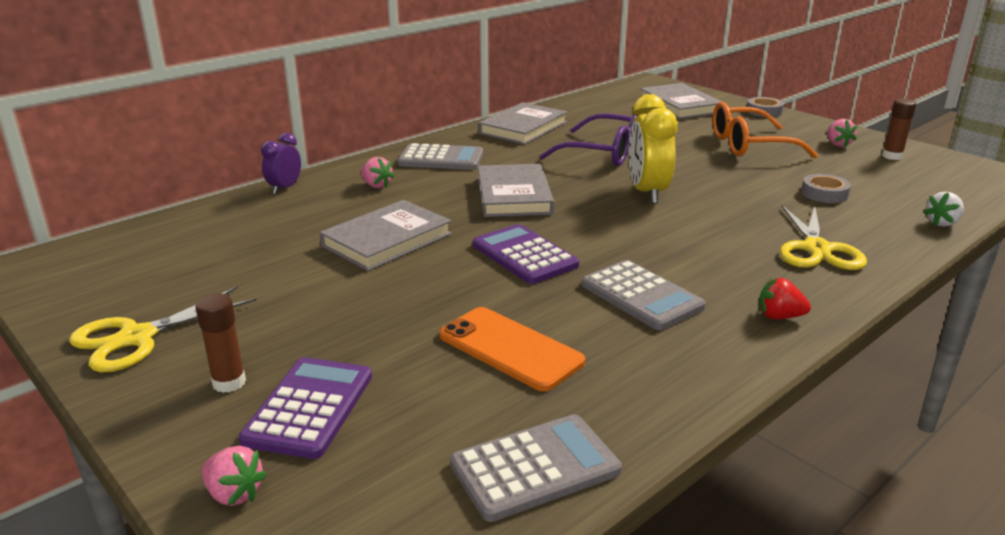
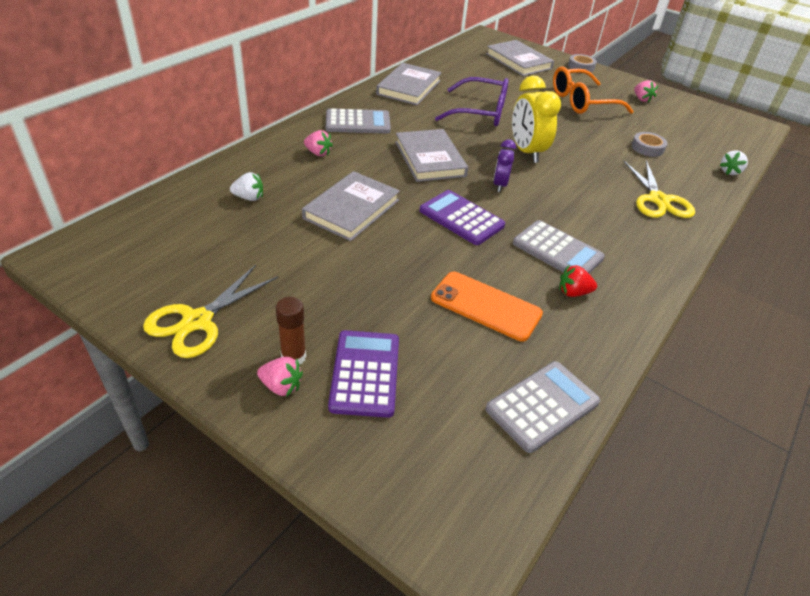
camera: 15 degrees left, 15 degrees up
pink strawberry [201,446,267,506] -> pink strawberry moved to [257,357,303,397]
purple clock [261,133,301,194] -> purple clock moved to [493,139,516,192]
red strawberry [759,278,811,319] -> red strawberry moved to [559,265,597,297]
brown glue stick [882,98,916,160] -> none
none -> white strawberry [230,172,263,201]

